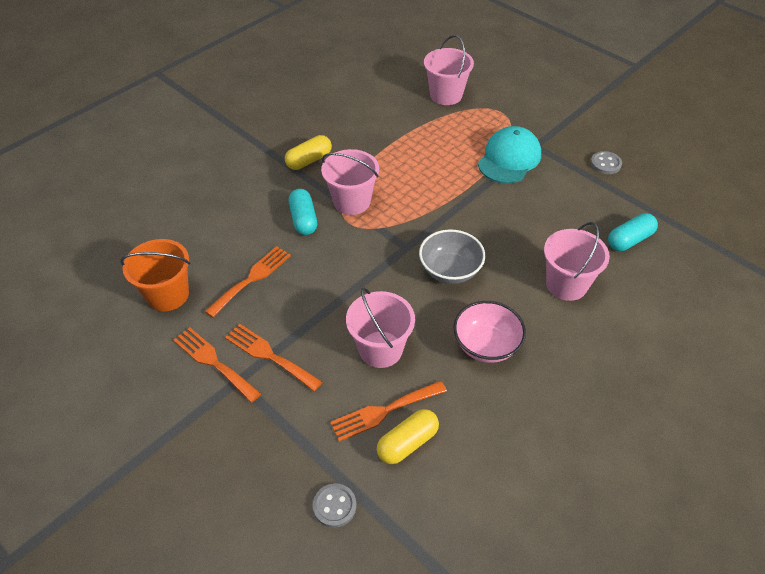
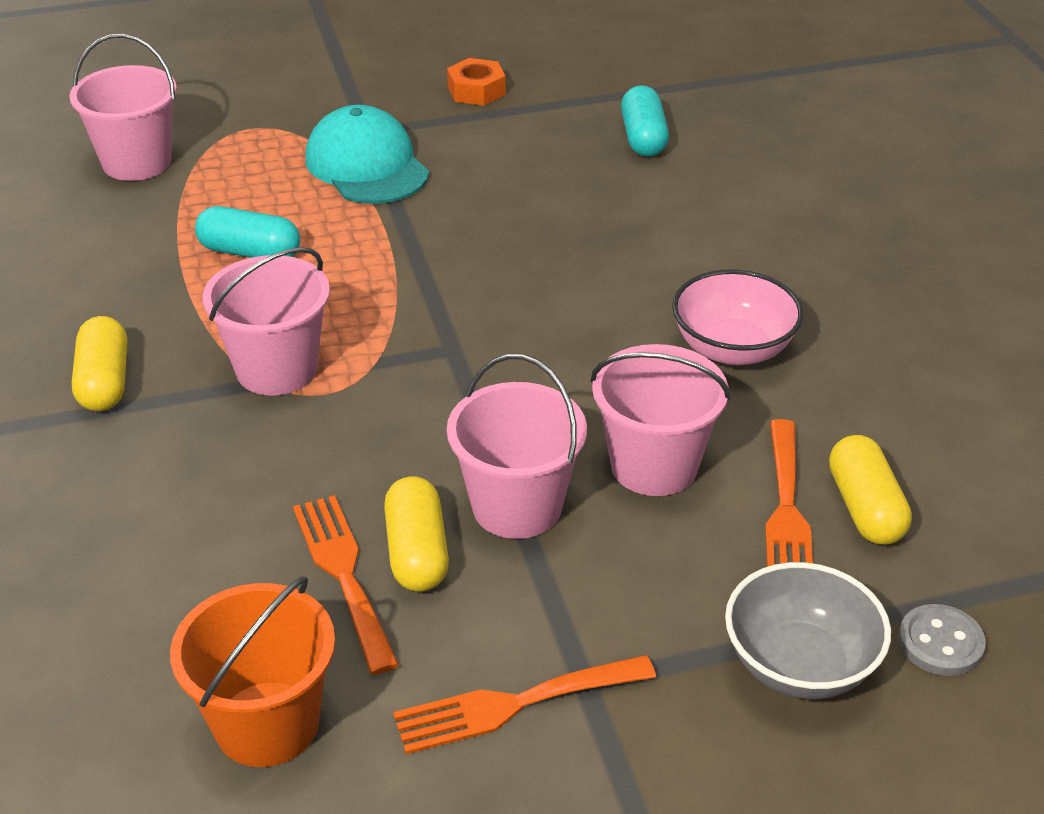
camera: 60 degrees left, 10 degrees down
orange fork [225,324,322,391] -> none
turquoise capsule [289,189,317,235] -> turquoise capsule moved to [195,206,300,258]
grey bowl [419,229,485,284] -> grey bowl moved to [725,562,891,699]
pink bucket [544,222,610,301] -> pink bucket moved to [447,354,587,539]
grey button [591,151,622,174] -> orange nut [447,58,506,106]
none -> yellow capsule [384,476,449,592]

